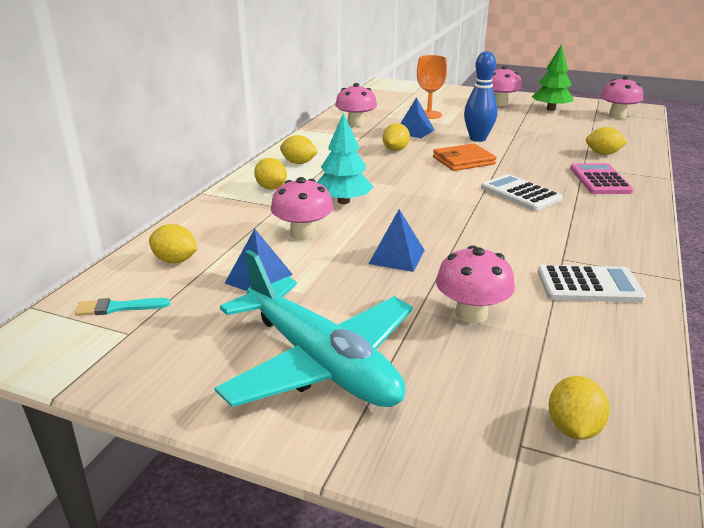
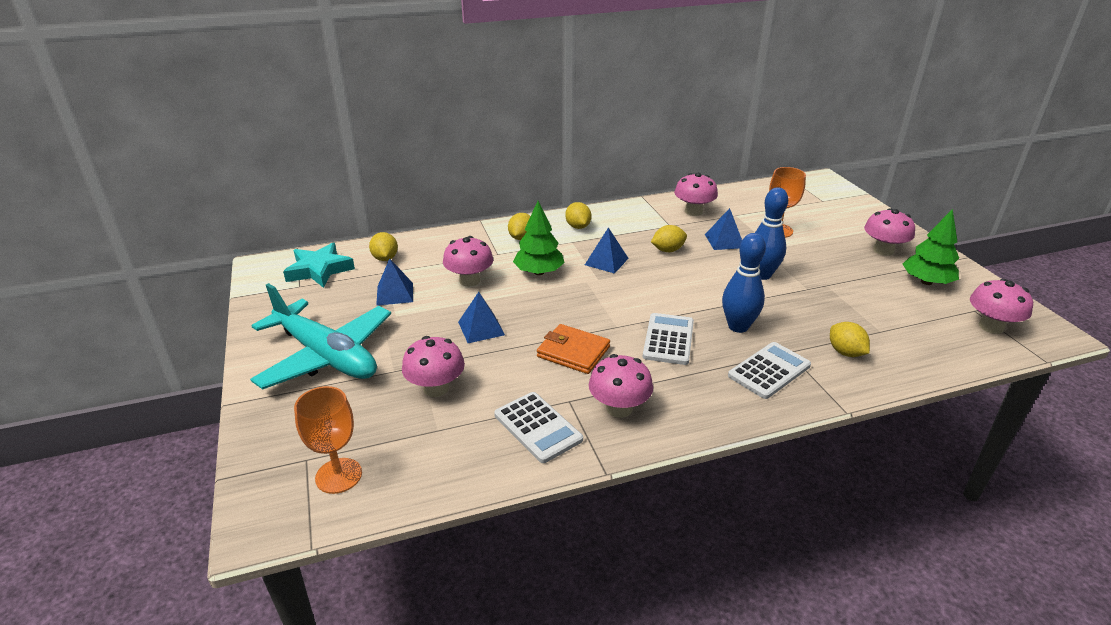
camera: 50 degrees right, 5 degrees up
turquoise brush [75,298,170,316] -> turquoise star [283,243,355,288]
turquoise plane [215,250,413,407] -> turquoise plane turned 60 degrees counterclockwise [250,283,391,390]
turquoise tree [317,113,374,204] -> green tree [513,201,565,275]
orange wallet [433,144,496,171] -> orange wallet moved to [537,324,610,374]
yellow lemon [548,376,610,440] -> orange goblet [294,386,362,494]
pink calculator [570,163,634,194] -> white calculator [728,342,811,399]
none -> blue pyramid [585,228,629,274]
none -> pink mushroom [589,354,653,418]
none -> blue bowling pin [722,233,766,333]

